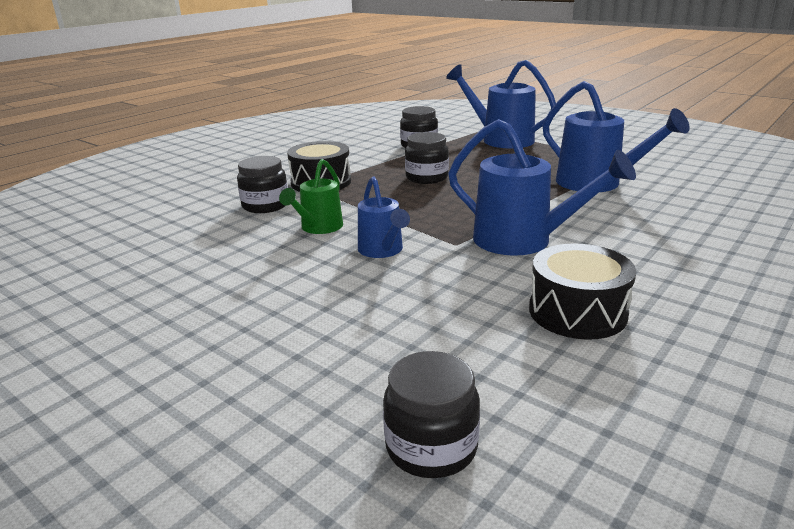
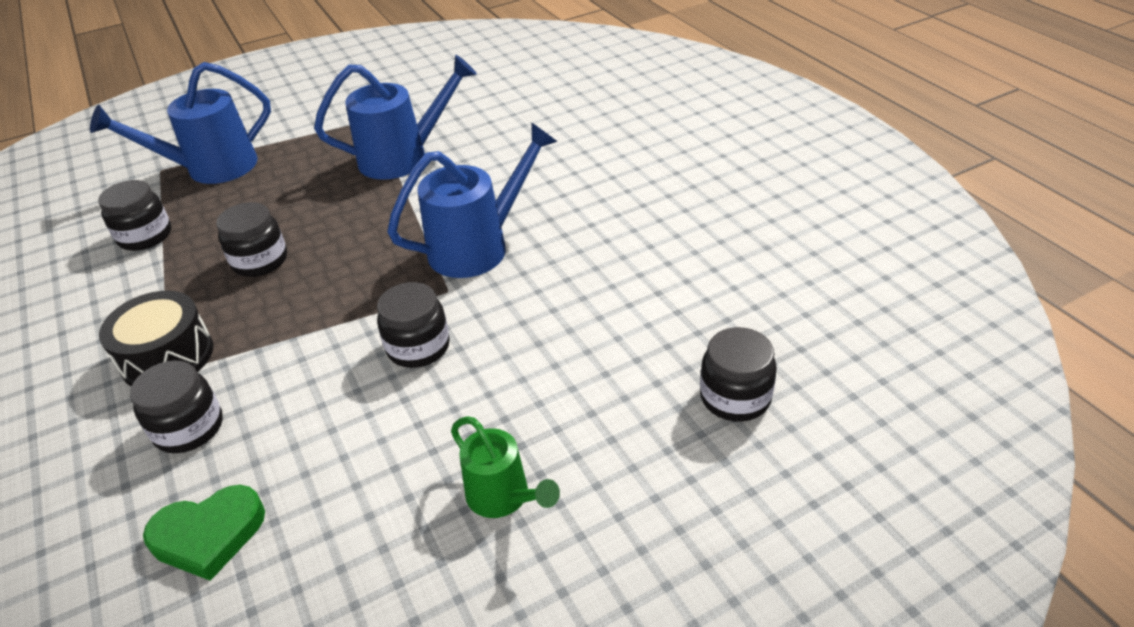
camera: 65 degrees left, 15 degrees up
green watering can [279,159,343,234] -> green watering can moved to [451,416,560,518]
blue watering can [358,176,410,258] -> black jar [377,282,450,368]
black drum [529,243,636,340] -> none
none -> green heart [143,485,265,581]

